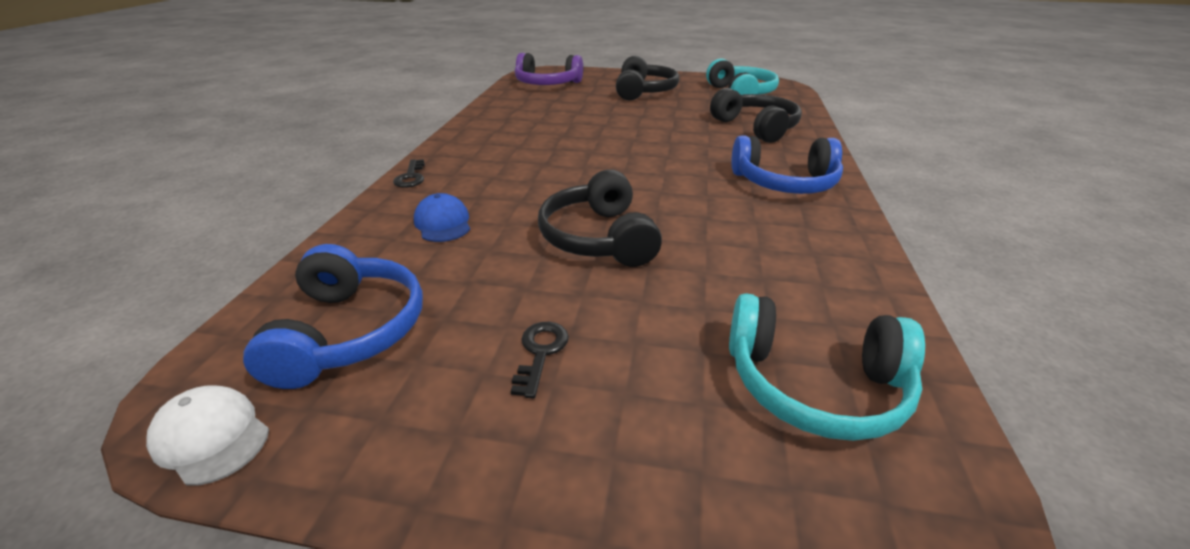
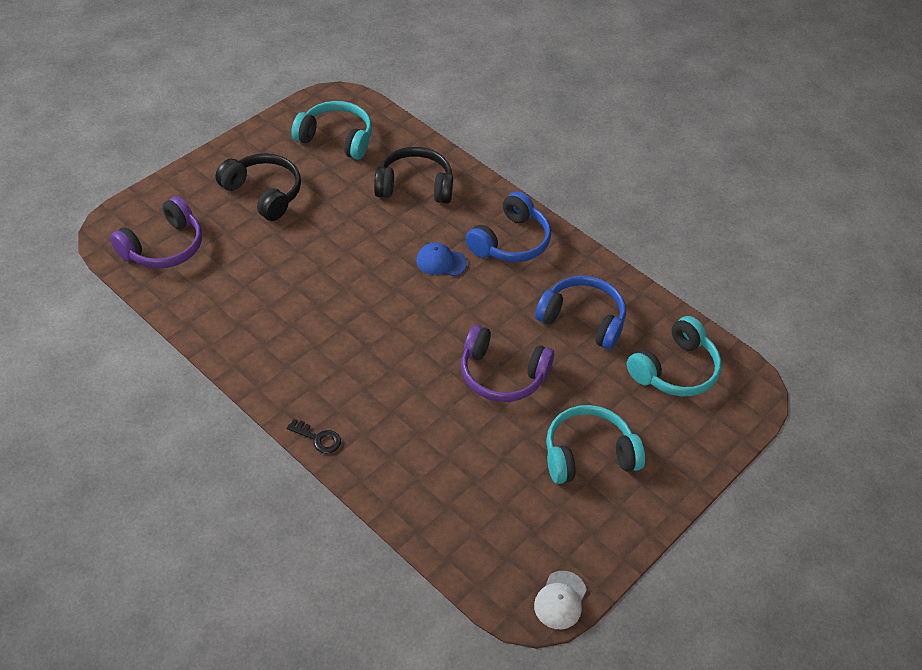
camera: 60 degrees left, 15 degrees up
white cap [146,385,269,486] -> white cap turned 45 degrees counterclockwise [534,571,587,629]
blue headphones [243,244,423,389] -> blue headphones moved to [535,276,626,350]
blue cap [414,193,470,242] -> blue cap moved to [416,242,467,276]
black key [511,322,569,399] -> turquoise headphones [546,405,645,484]
black headphones [538,170,662,267] -> purple headphones [461,325,554,402]

